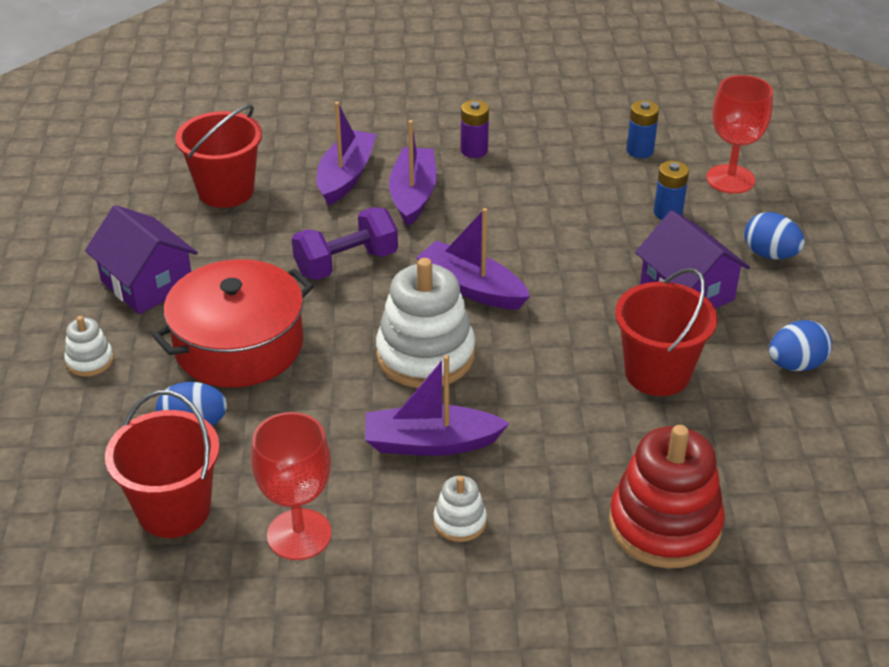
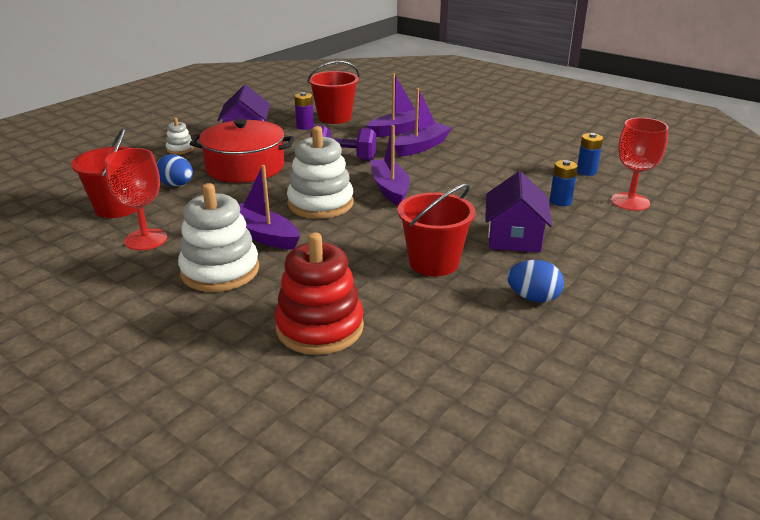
camera: 40 degrees right, 10 degrees down
white stacking toy [433,476,487,542] -> white stacking toy [178,183,259,292], size x2.10
purple battery [461,100,489,158] -> purple battery moved to [294,92,314,130]
blue egg [744,212,805,260] -> none

